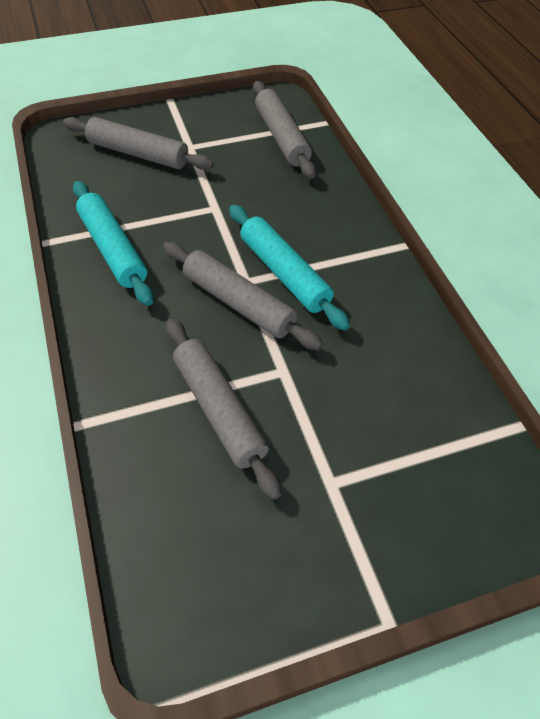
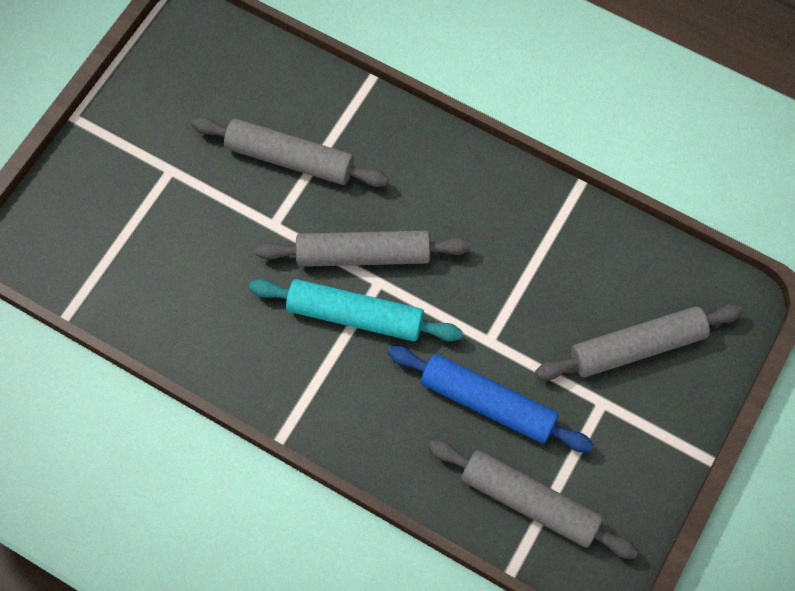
camera: 140 degrees right, 15 degrees up
turquoise rolling pin [73,181,153,306] -> none
none -> blue rolling pin [387,346,594,452]

